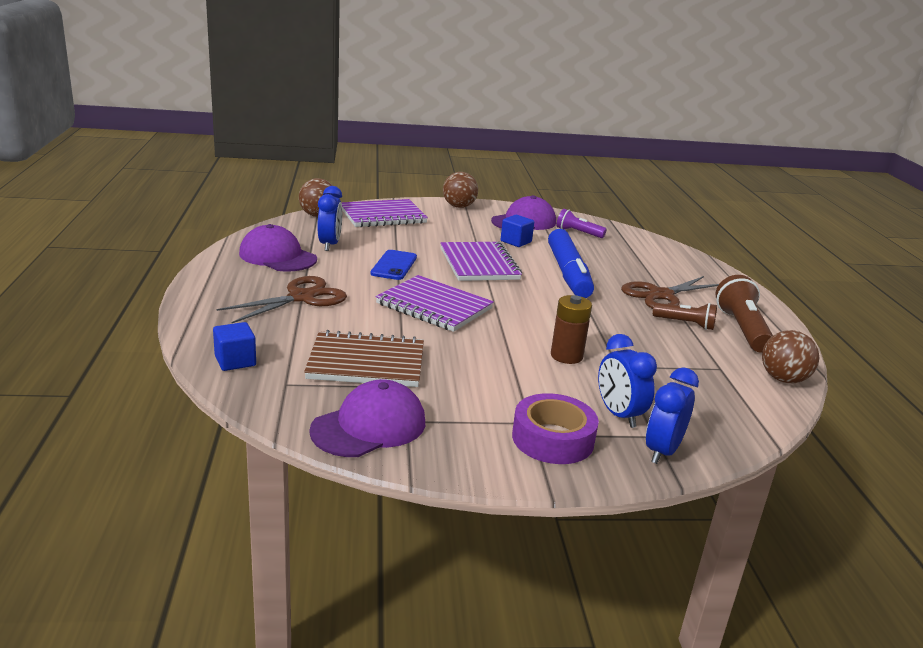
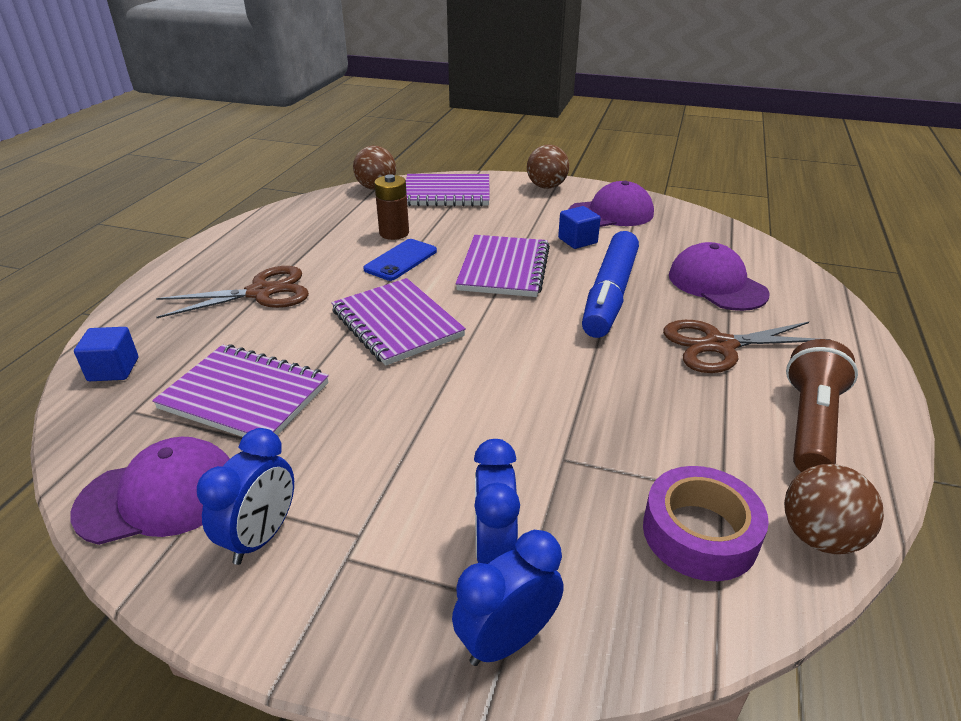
camera: 25 degrees right, 10 degrees up
purple cap [239,224,317,272] -> purple cap moved to [669,242,769,311]
brown notebook [304,330,424,387] -> purple notebook [152,345,329,437]
blue clock [317,186,342,251] -> blue clock moved to [197,428,294,565]
purple tape [512,393,599,464] -> purple tape moved to [643,466,769,581]
brown battery [551,295,592,364] -> brown battery moved to [374,174,409,240]
purple flashlight [556,209,607,238] -> none
brown flashlight [653,303,717,330] -> none

